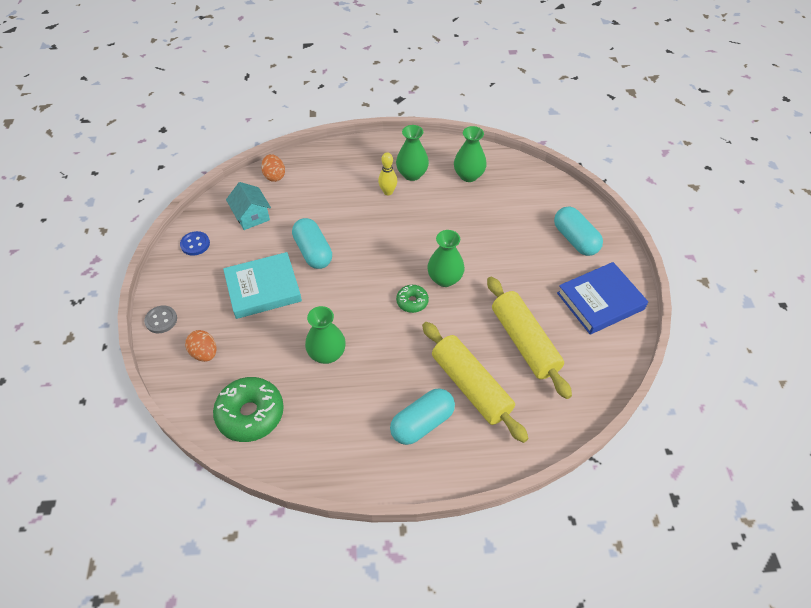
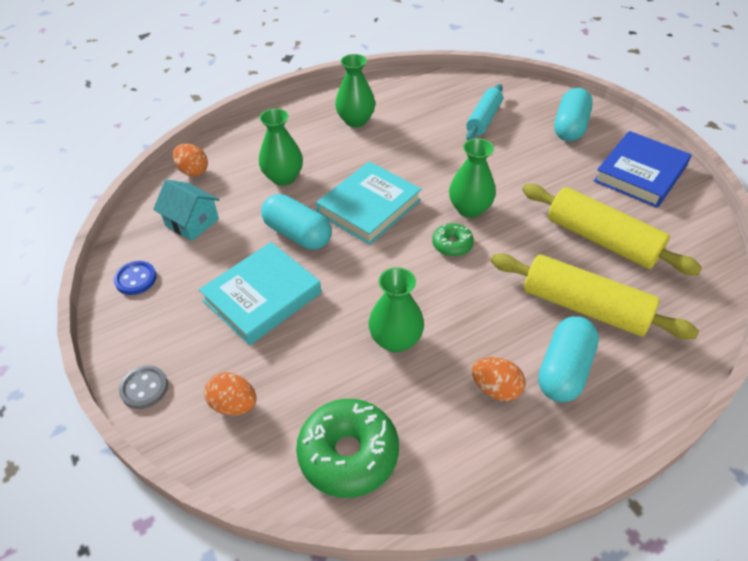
camera: 25 degrees left, 5 degrees down
yellow bowling pin [378,152,397,195] -> none
green vase [454,126,487,182] -> green vase moved to [259,108,303,186]
turquoise capsule [554,207,603,256] -> turquoise capsule turned 75 degrees clockwise [554,88,593,142]
none -> turquoise book [316,161,422,245]
none -> turquoise rolling pin [466,84,503,140]
none -> orange egg [472,357,525,401]

